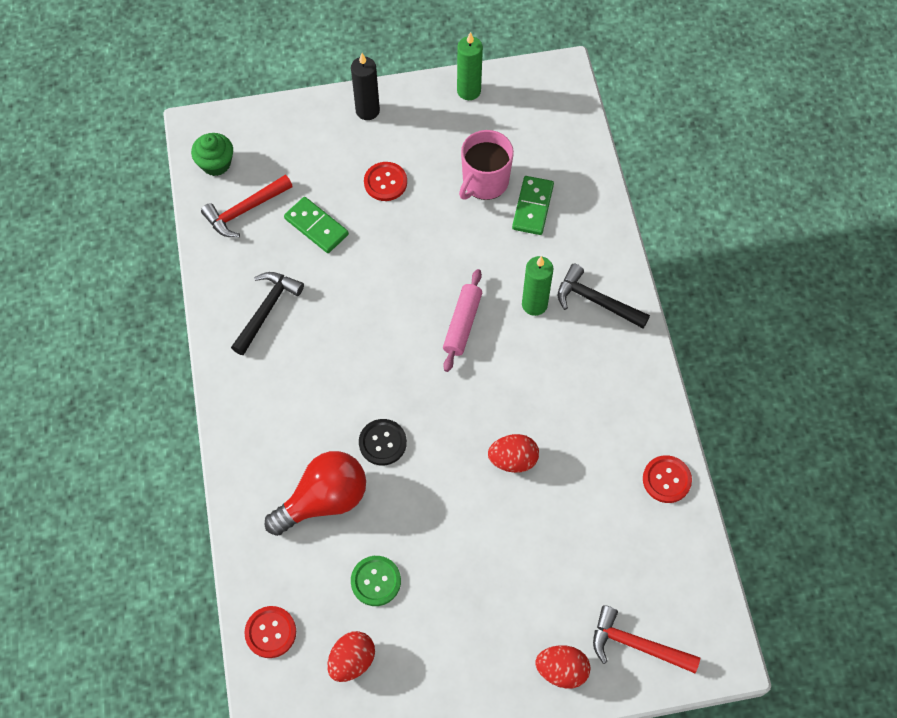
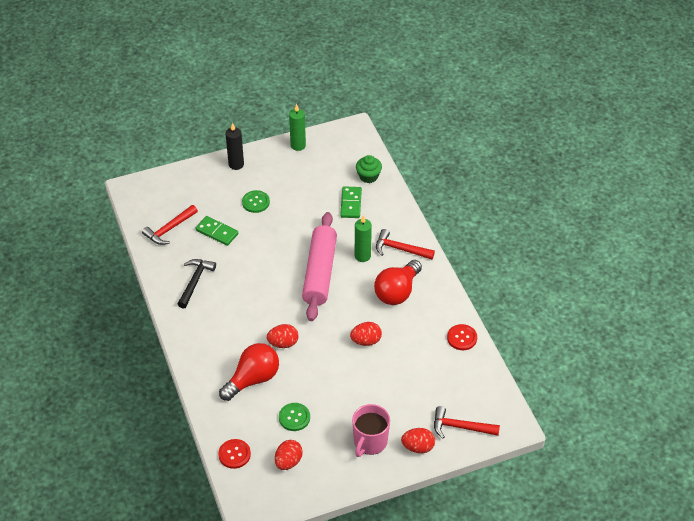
camera: 10 degrees left, 15 degrees down
green cupcake [191,133,233,176] -> green cupcake moved to [356,155,382,183]
black button [359,419,407,466] -> red egg [267,324,299,348]
red button [364,162,407,201] -> green button [242,190,270,213]
pink rolling pin [443,269,482,372] -> pink rolling pin [302,212,337,321], size x1.87
pink mug [459,130,514,200] -> pink mug moved to [352,404,390,457]
black hammer [558,264,650,328] -> red hammer [376,229,435,259]
none -> red light bulb [374,260,422,305]

